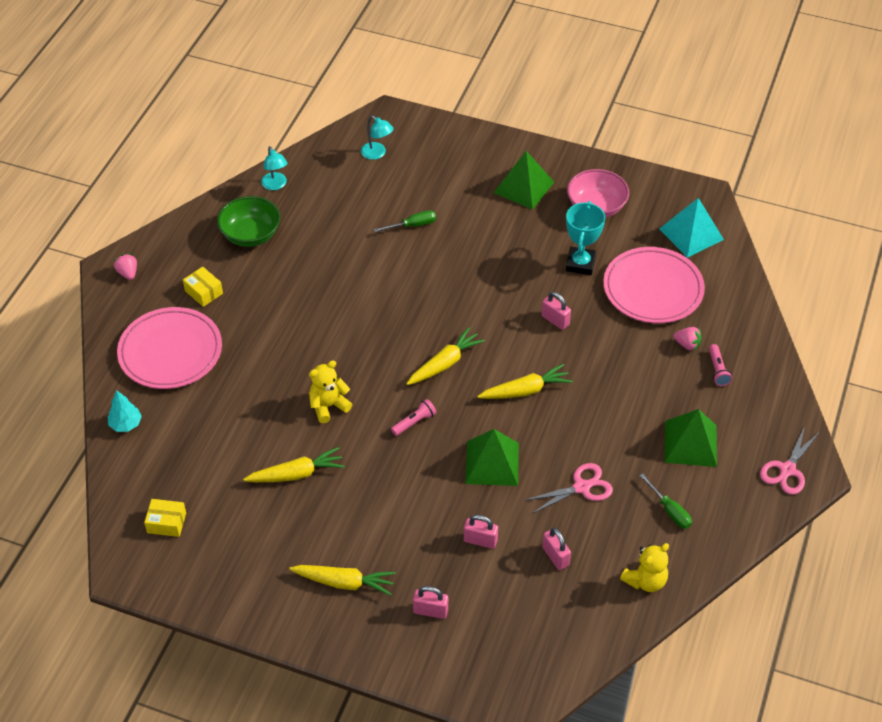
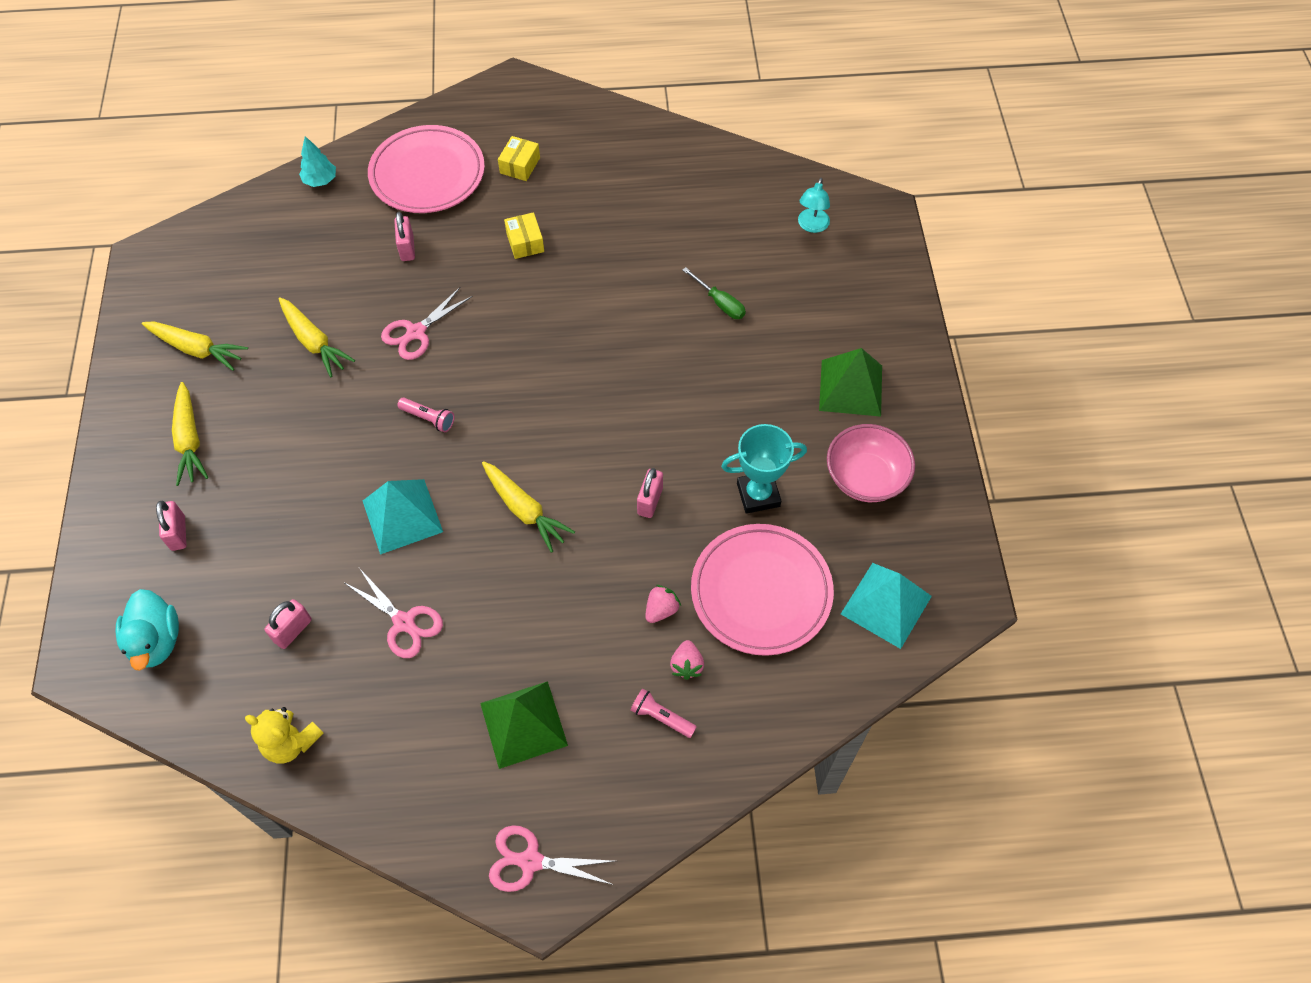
camera: 65 degrees right, 10 degrees up
pink strawberry [113,254,137,280] -> pink strawberry moved to [645,585,681,623]
yellow box [144,499,186,537] -> yellow box moved to [504,212,544,259]
green bowl [217,196,280,247] -> none
turquoise lamp [261,146,287,190] -> none
yellow teddy bear [309,361,352,423] -> pink scissors [381,287,473,360]
yellow carrot [407,327,485,385] -> yellow carrot moved to [142,321,248,371]
pink padlock [464,515,498,549] -> pink padlock moved to [394,212,415,261]
green pyramid [465,429,519,486] -> turquoise pyramid [363,479,443,555]
green screwdriver [639,473,692,529] -> none
pink flashlight [709,344,732,386] -> pink flashlight turned 60 degrees clockwise [630,689,696,738]
none -> turquoise duck [116,589,179,670]

